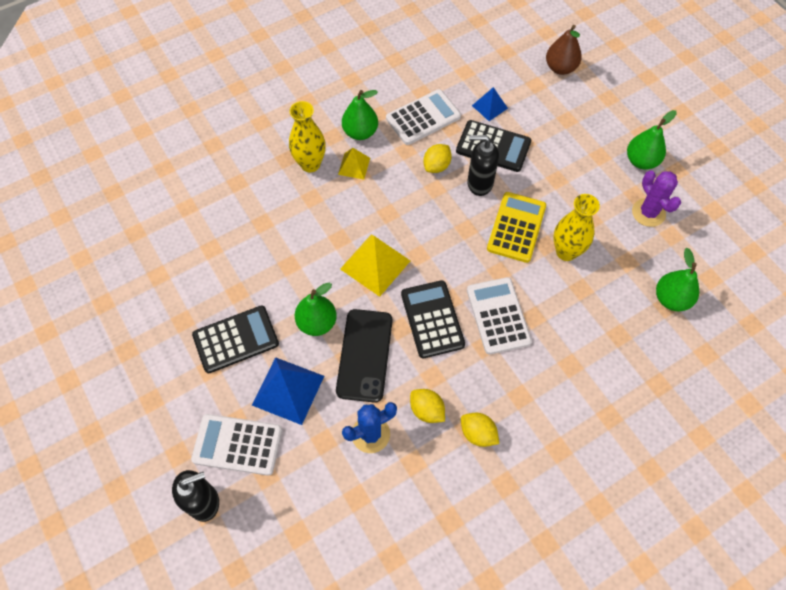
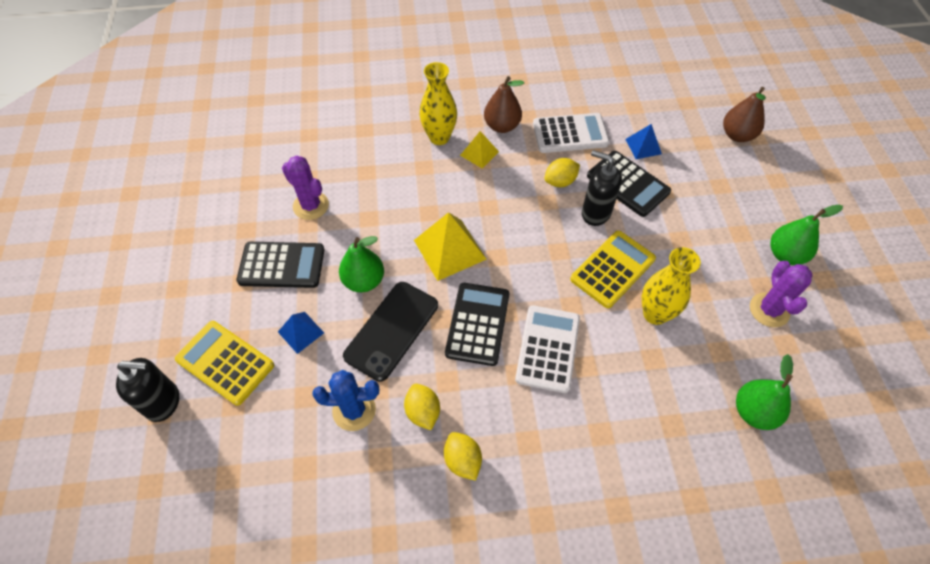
camera: 25 degrees right, 5 degrees down
white calculator [191,414,282,476] -> yellow calculator [175,321,274,406]
blue pyramid [252,357,324,425] -> blue pyramid [278,312,324,354], size x0.57
green pear [342,90,378,140] -> brown pear [484,76,524,133]
none -> purple cactus [282,156,329,220]

